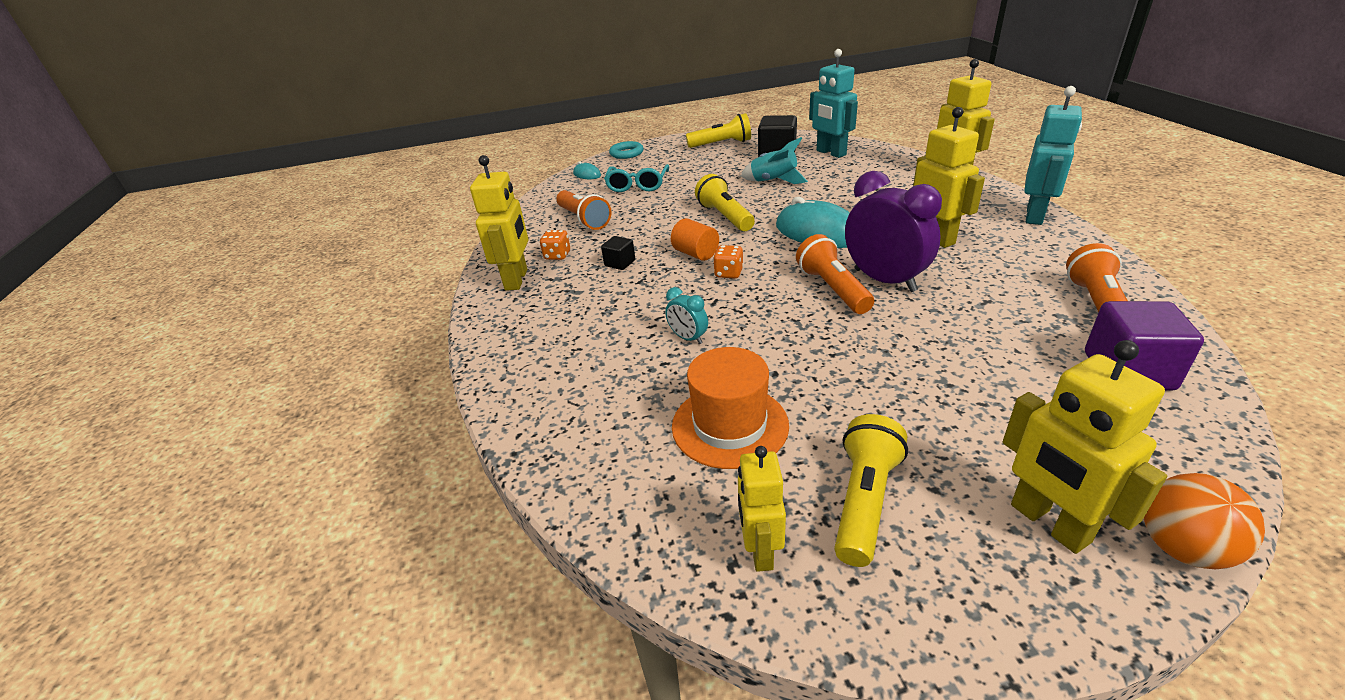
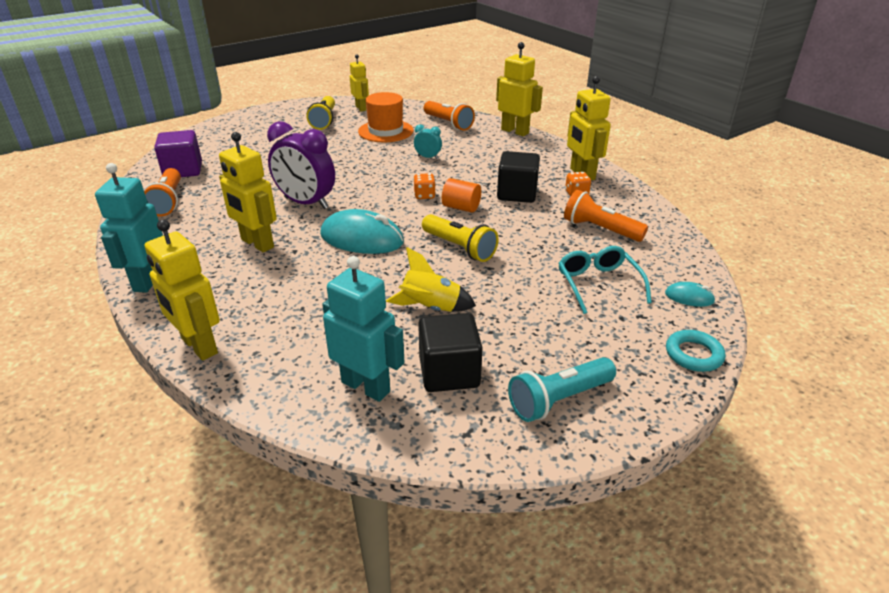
camera: 155 degrees right, 0 degrees up
black cube [601,236,635,270] -> black cube [497,151,540,203], size x1.90
yellow flashlight [686,113,751,148] -> turquoise flashlight [508,357,616,422]
turquoise rocket [741,137,808,184] -> yellow rocket [386,247,476,312]
orange flashlight [796,234,874,314] -> orange flashlight moved to [424,101,475,131]
yellow robot [1003,340,1167,554] -> yellow robot moved to [496,42,543,136]
orange ball [1144,473,1265,569] -> none

